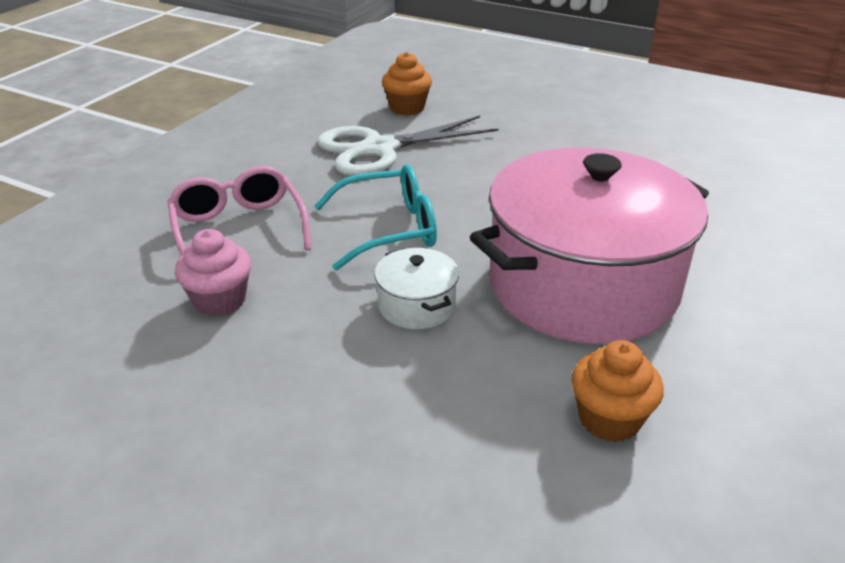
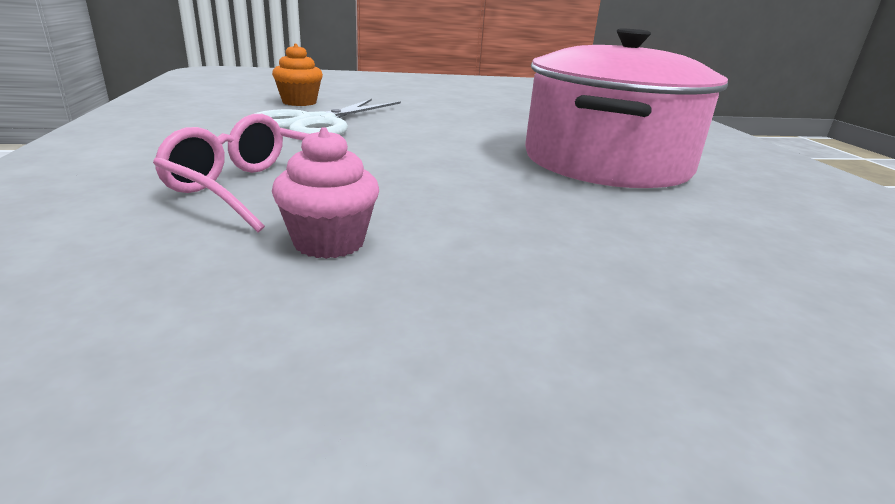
camera: 40 degrees left, 10 degrees down
turquoise glasses [315,164,437,270] -> none
white pot [374,248,459,329] -> none
orange cupcake [572,340,664,442] -> none

